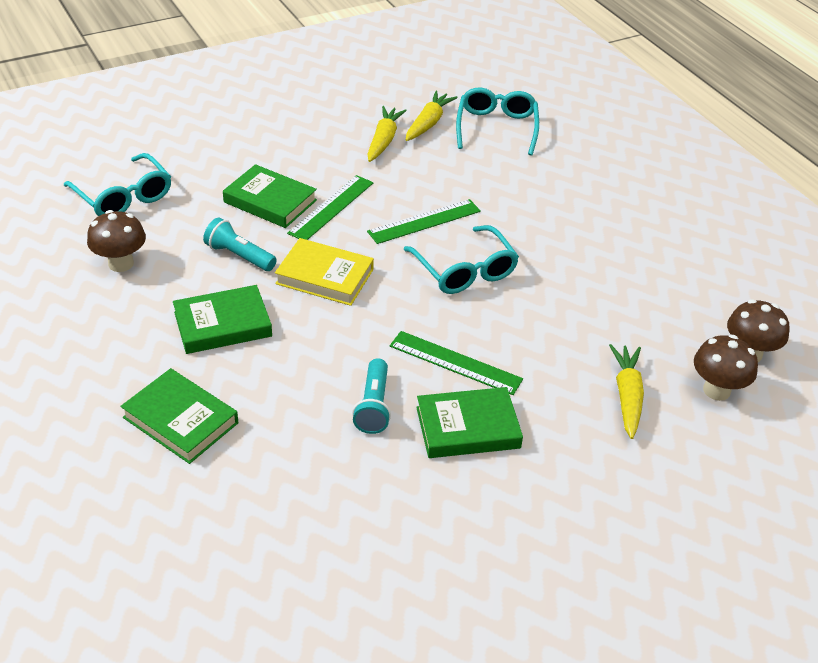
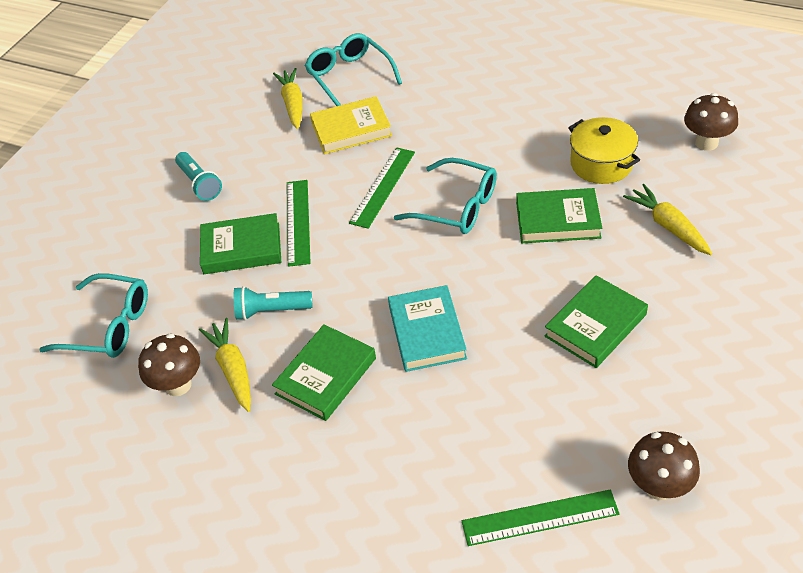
camera: 30 degrees left, 5 degrees up
green book [120,368,238,464] -> green book moved to [516,188,602,243]
yellow book [275,238,374,306] -> yellow book moved to [310,96,392,154]
turquoise flashlight [352,358,391,434] -> turquoise flashlight moved to [175,152,222,201]
yellow carrot [367,106,407,162] -> yellow carrot moved to [199,318,251,412]
green ruler [390,331,523,395] -> green ruler moved to [462,490,620,546]
brown mushroom [694,335,758,401] -> brown mushroom moved to [628,431,700,500]
none -> turquoise book [388,285,467,372]
none -> yellow pot [568,117,640,184]

